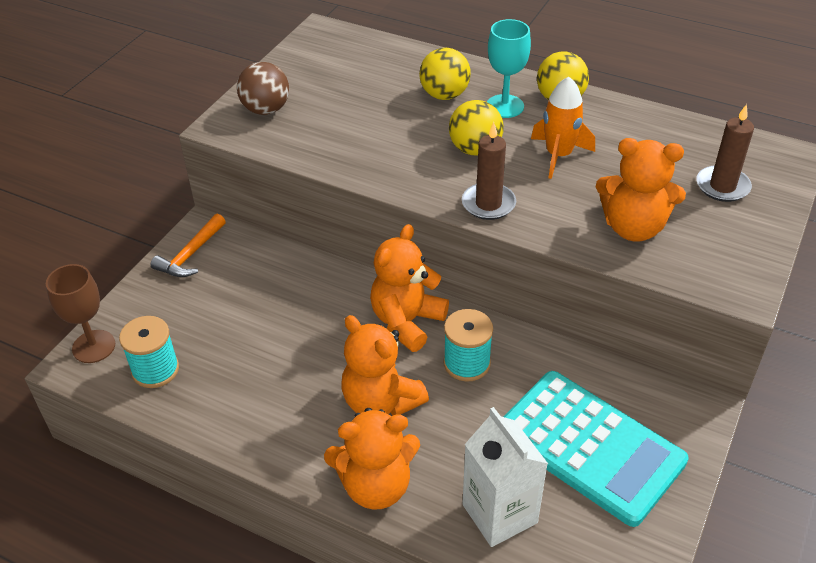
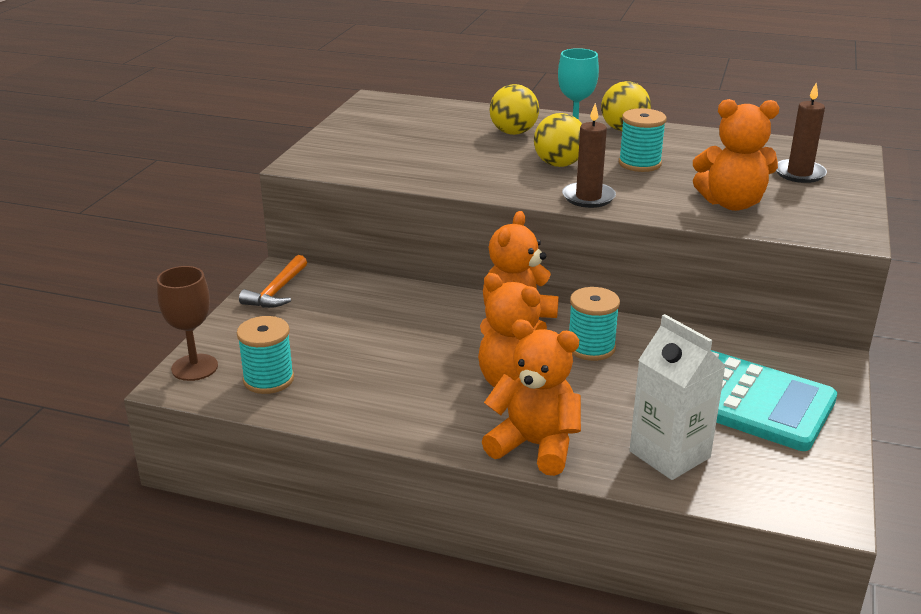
camera: 10 degrees left, 15 degrees down
brown ball [237,62,289,115] -> none
orange teddy bear [324,408,420,510] -> orange teddy bear turned 135 degrees counterclockwise [482,319,581,476]
orange rocket [531,76,595,179] -> turquoise spool [619,108,666,172]

